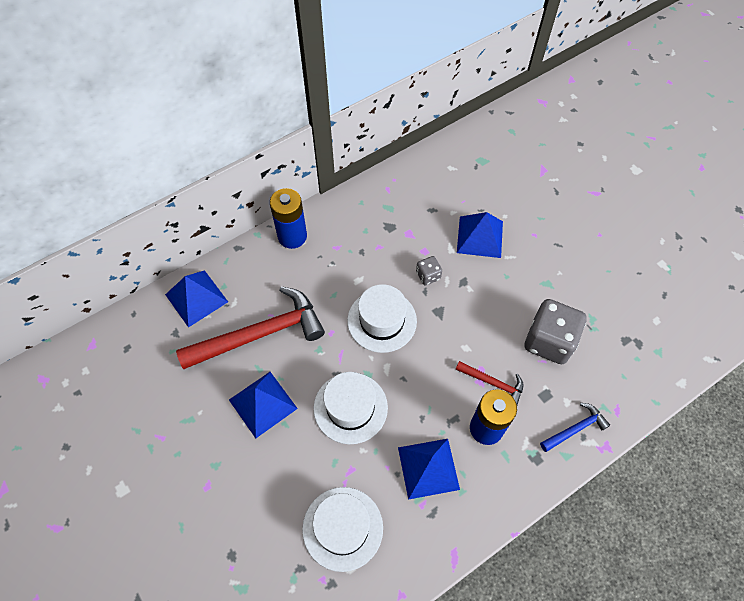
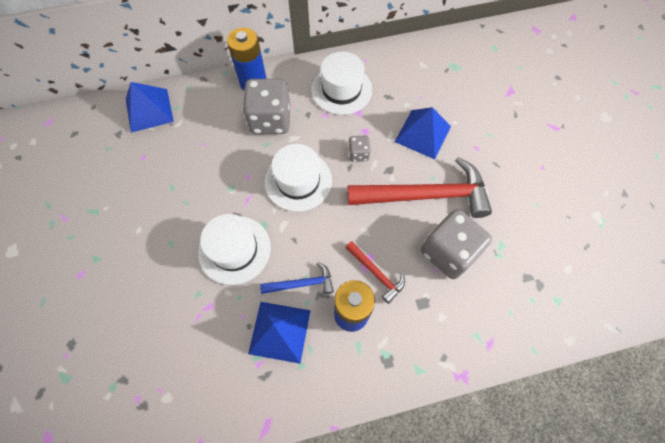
camera: 20 degrees right, 5 degrees up
red hammer [176,286,325,369] -> red hammer moved to [347,157,492,218]
blue pyramid [229,372,298,438] -> none
white hat [302,487,383,572] -> white hat moved to [311,52,372,115]
blue hammer [540,403,610,452] -> blue hammer moved to [260,262,334,294]
none -> grey dice [243,79,290,134]

